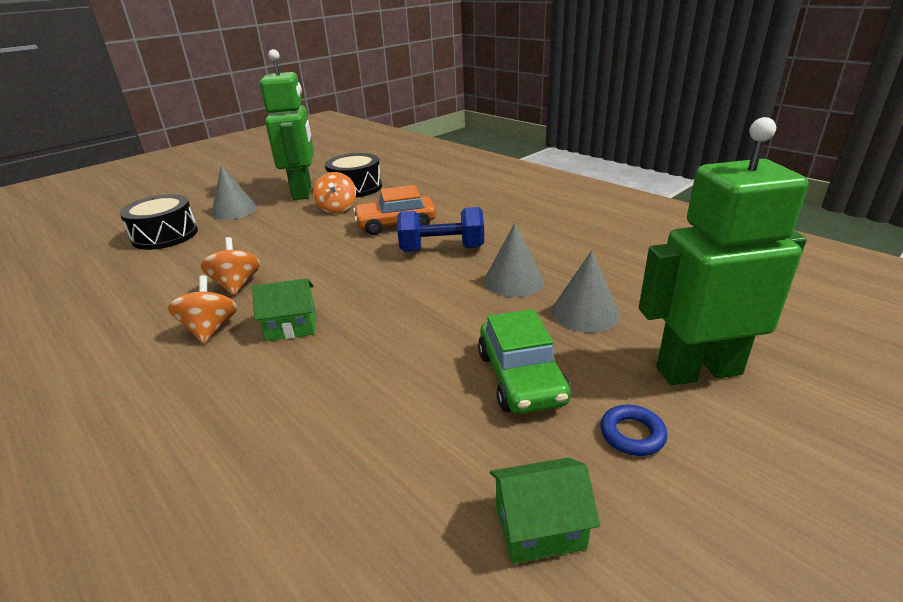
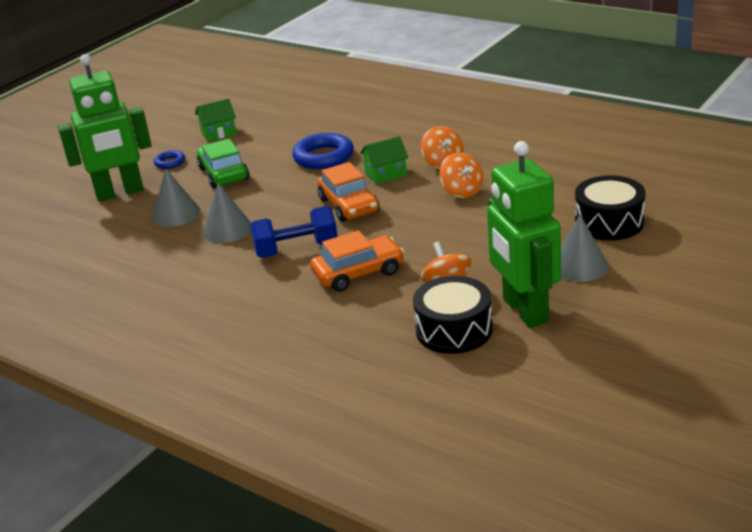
camera: 170 degrees right, 0 degrees up
none -> blue ring [292,133,354,169]
none -> orange car [318,162,379,222]

